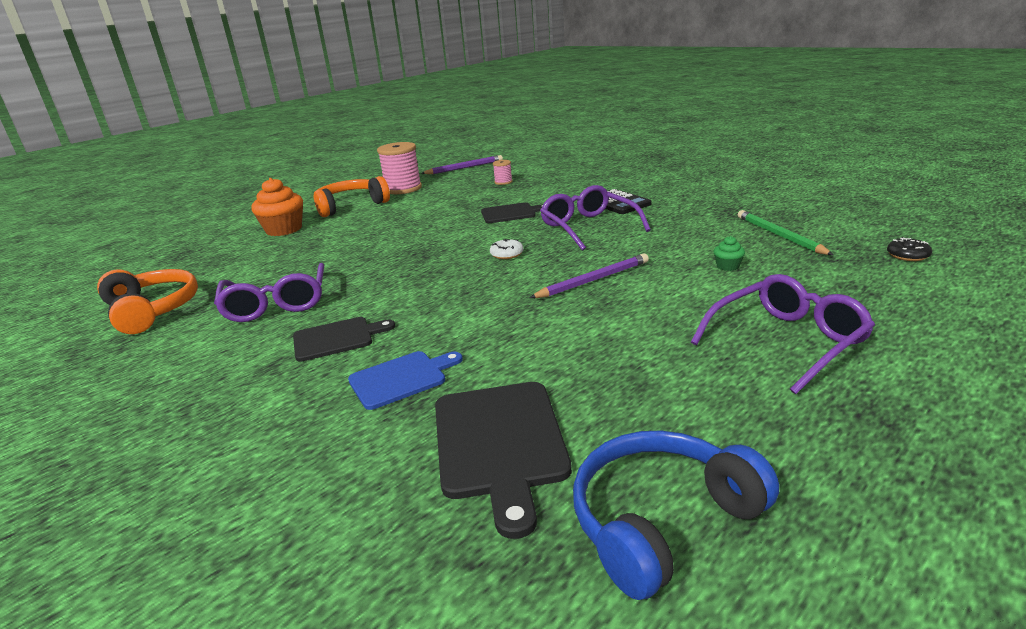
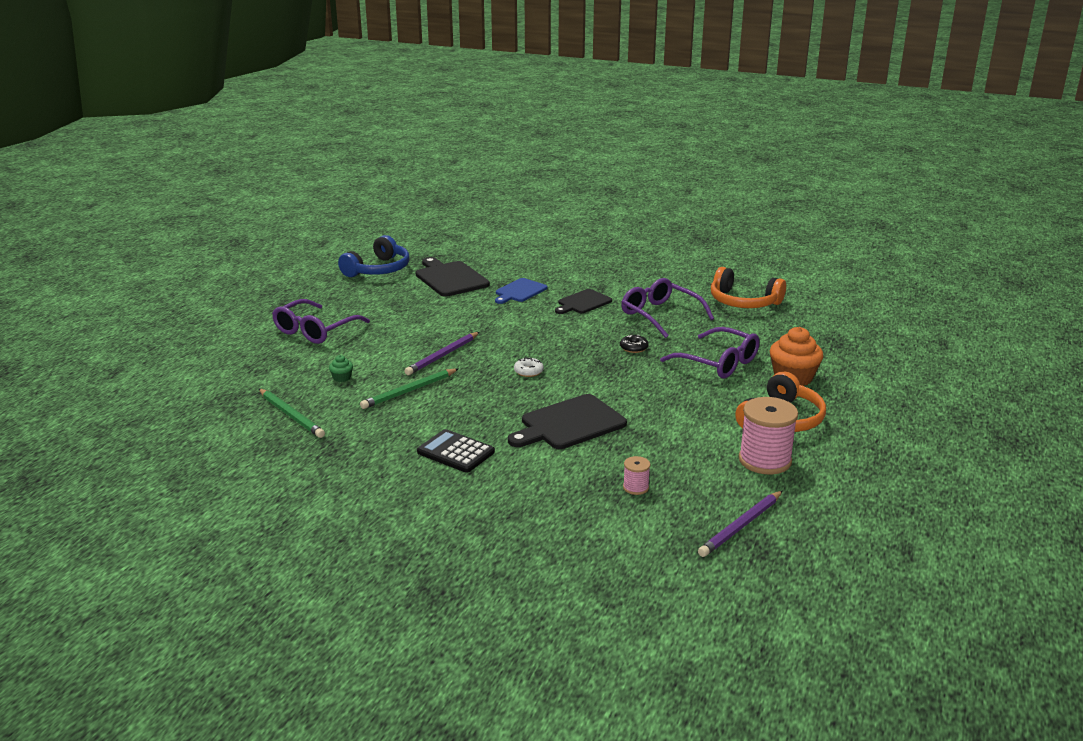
camera: 155 degrees right, 0 degrees up
black cutting board [481,202,543,223] -> black cutting board [508,394,627,449], size x1.56
purple glasses [540,185,651,251] -> purple glasses moved to [660,327,760,378]
black donut [887,238,932,261] -> black donut moved to [620,335,649,353]
none -> green pencil [360,368,458,409]

